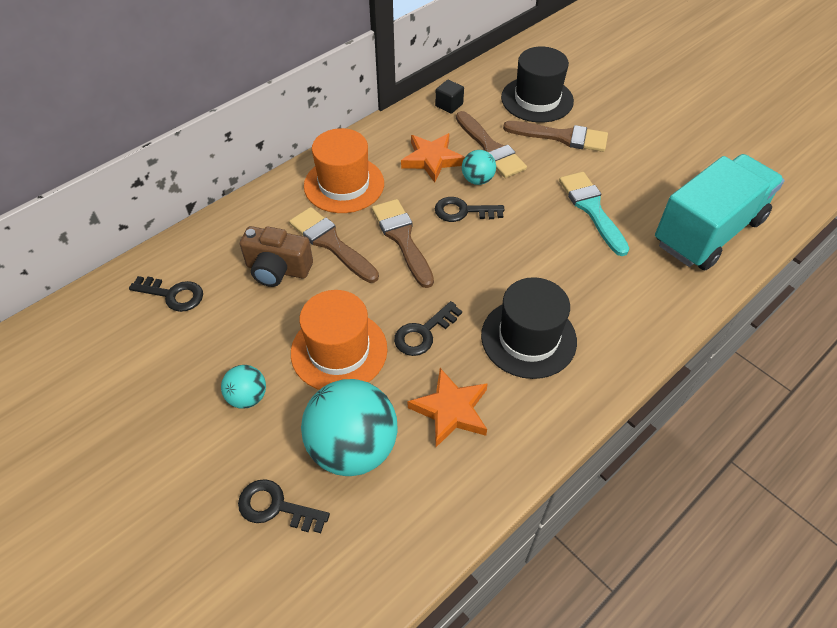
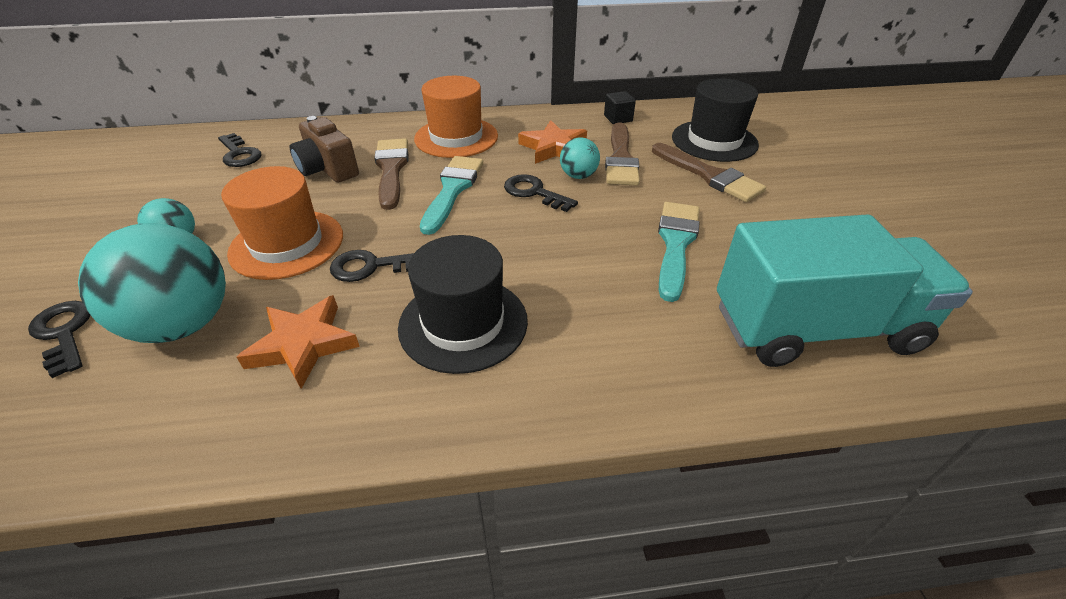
camera: 35 degrees right, 10 degrees down
brown brush [372,199,434,288] -> turquoise brush [420,156,483,235]

